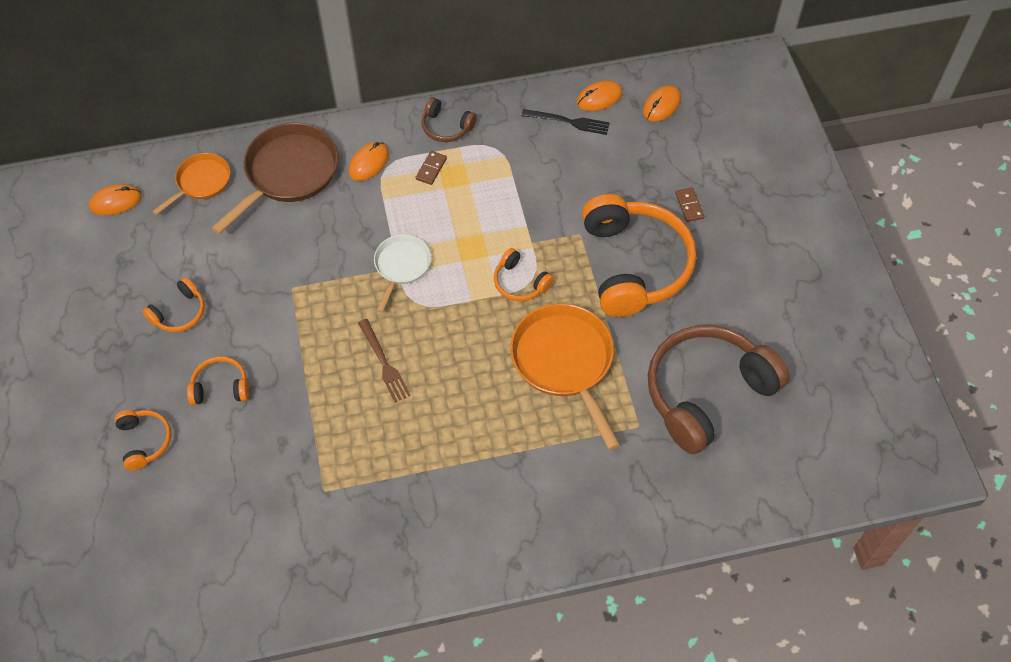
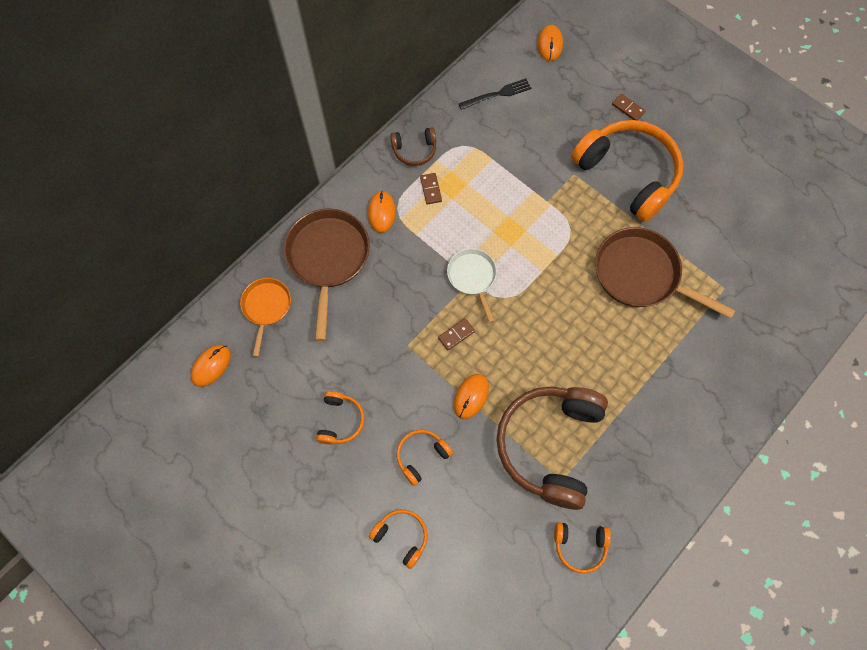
camera: 35 degrees left, 10 degrees up
brown fork [358,319,411,403] -> none
orange headphones [494,248,554,301] -> orange headphones moved to [554,522,611,573]
orange pan [510,303,620,450] -> brown pan [595,227,735,319]
orange mouse [577,80,623,111] -> orange mouse moved to [454,374,489,419]
brown headphones [648,325,790,454] -> brown headphones moved to [496,386,608,510]
none -> brown domino [438,318,475,350]

